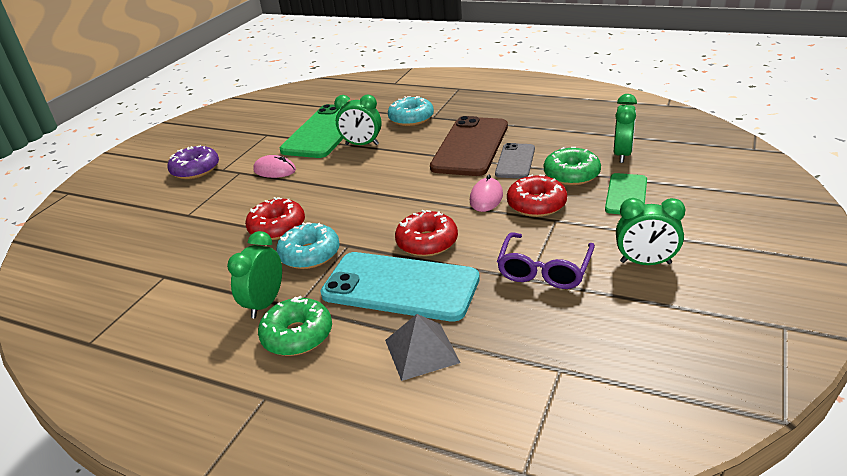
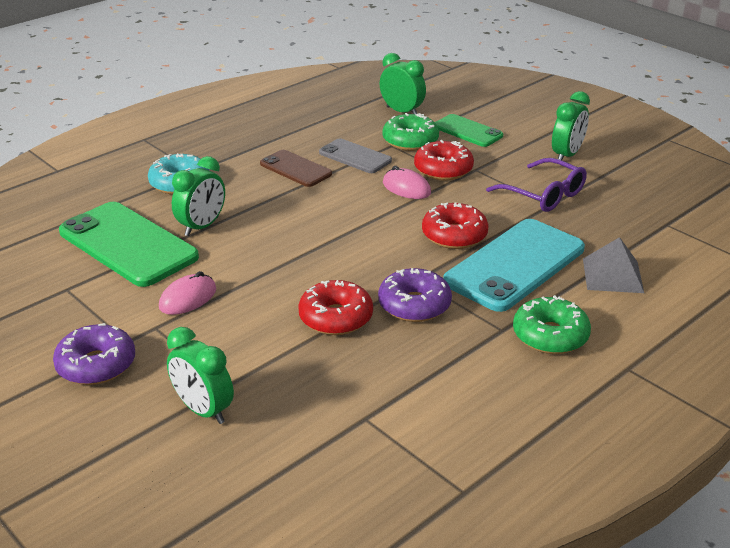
camera: 70 degrees left, 0 degrees up
green clock [227,231,282,318] -> green clock moved to [167,327,234,424]
turquoise donut [276,222,340,269] -> purple donut [378,268,452,322]
brown phone [430,116,508,176] -> brown phone [260,150,332,187], size x0.55

